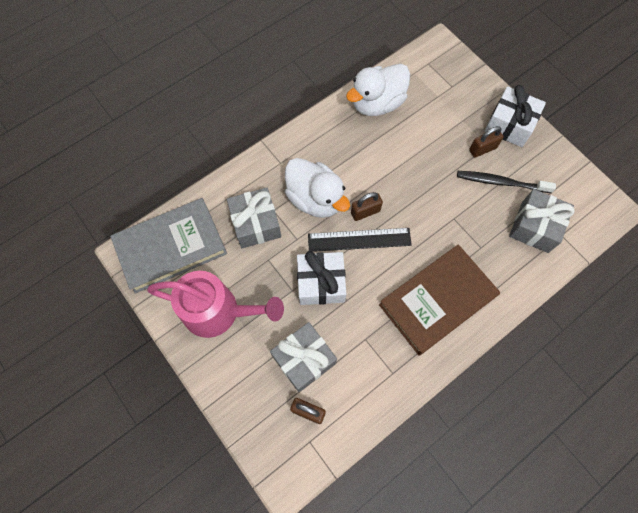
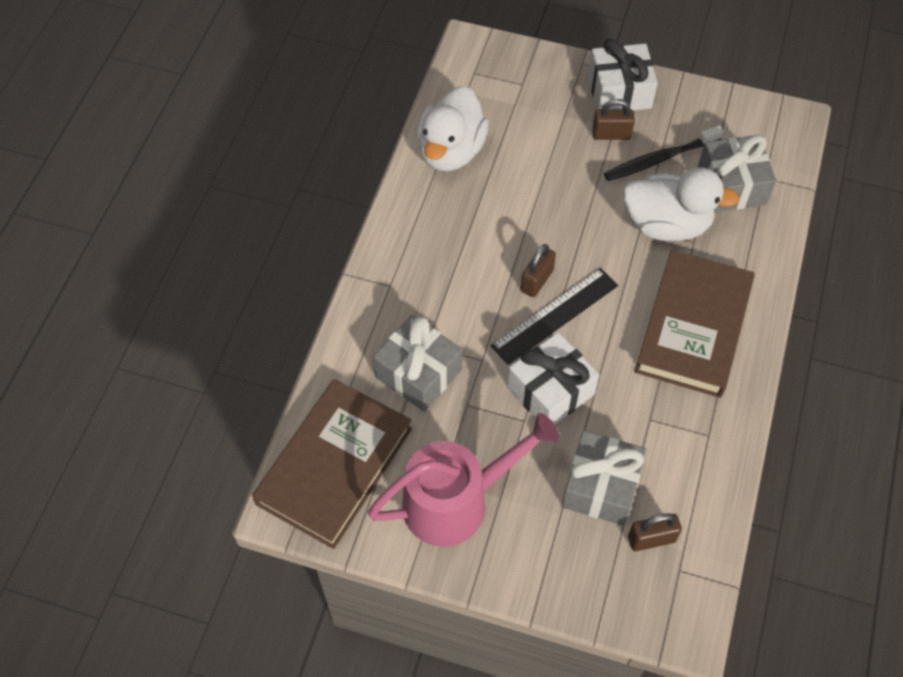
camera: 35 degrees left, 10 degrees down
grey book [110,198,227,294] -> brown book [252,379,412,549]
white duck [285,158,350,218] -> white duck moved to [623,167,740,241]
brown padlock [469,126,504,158] -> brown padlock turned 60 degrees clockwise [592,99,635,140]

